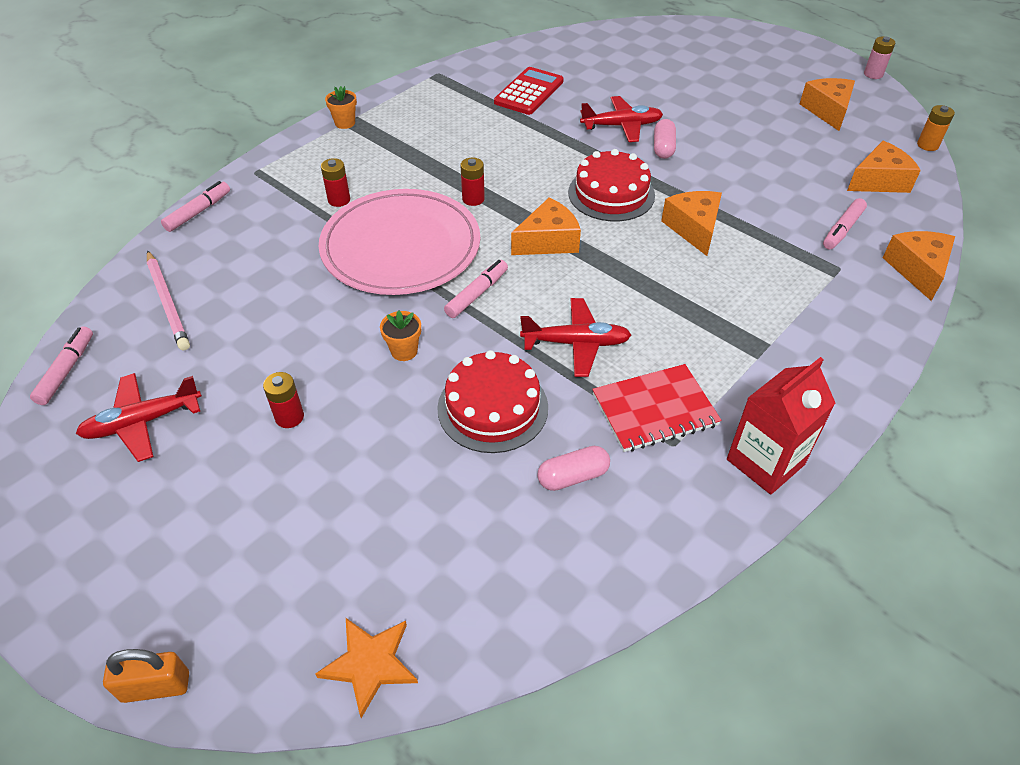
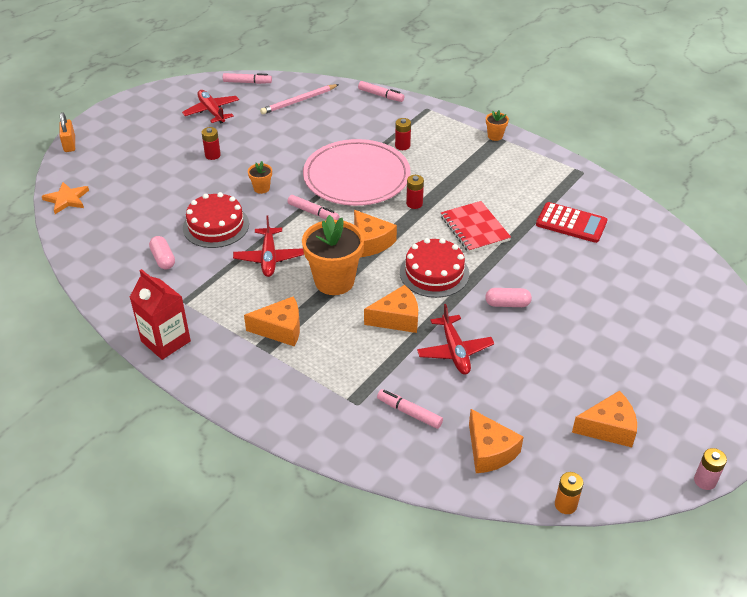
camera: 85 degrees right, 5 degrees down
red plane [580,96,663,142] -> red plane moved to [417,304,494,374]
red notebook [592,364,722,452] -> red notebook moved to [441,201,511,253]
orange cheese [883,231,955,301] -> orange cheese moved to [244,297,300,346]
none -> orange flower pot [302,215,364,295]

